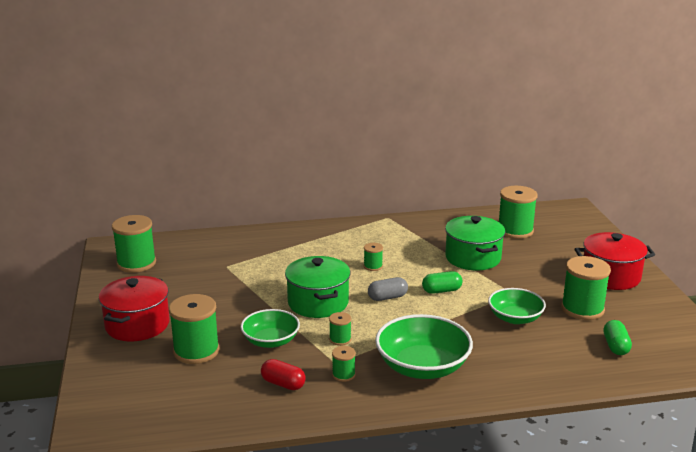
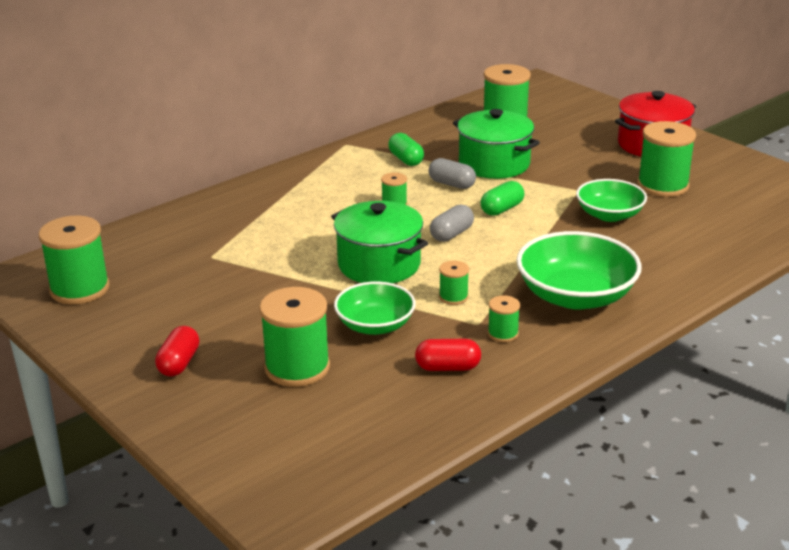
camera: 30 degrees left, 5 degrees up
red pot [99,276,170,341] -> red capsule [155,326,199,377]
green capsule [603,320,632,355] -> green capsule moved to [388,133,424,166]
none -> grey capsule [429,158,476,189]

